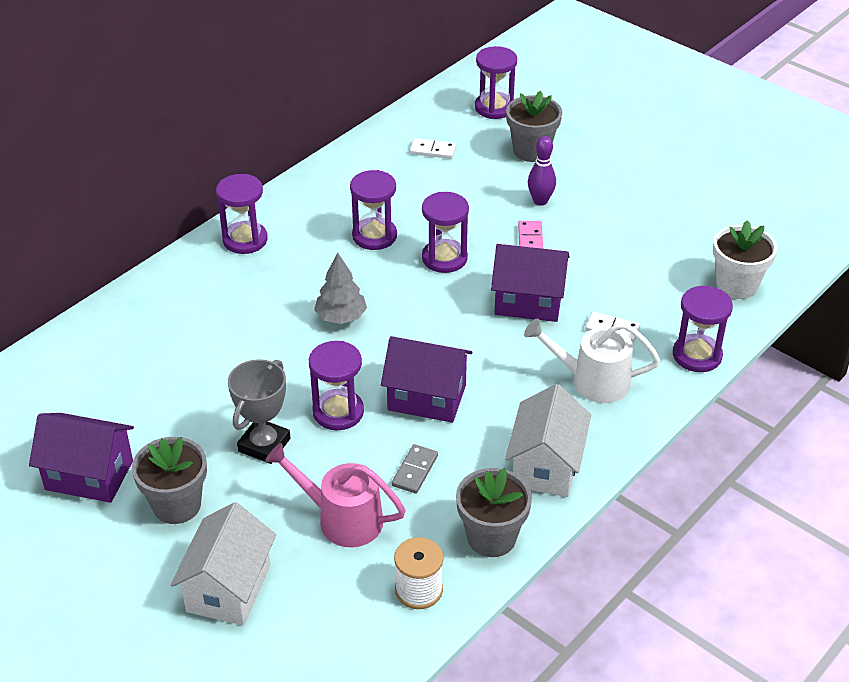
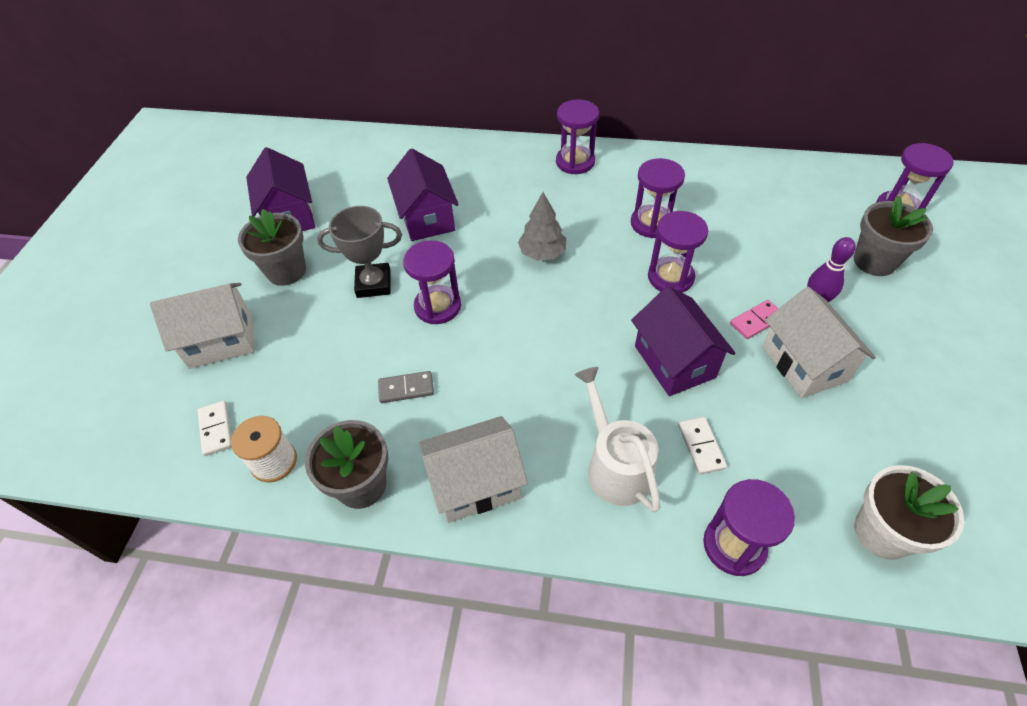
camera: 60 degrees right, 10 degrees up
pink watering can [265,443,406,547] -> none
purple house [381,336,472,423] -> purple house moved to [387,149,459,241]
white domino [410,138,456,159] -> white domino moved to [198,401,232,456]
none -> white house [762,287,876,398]

